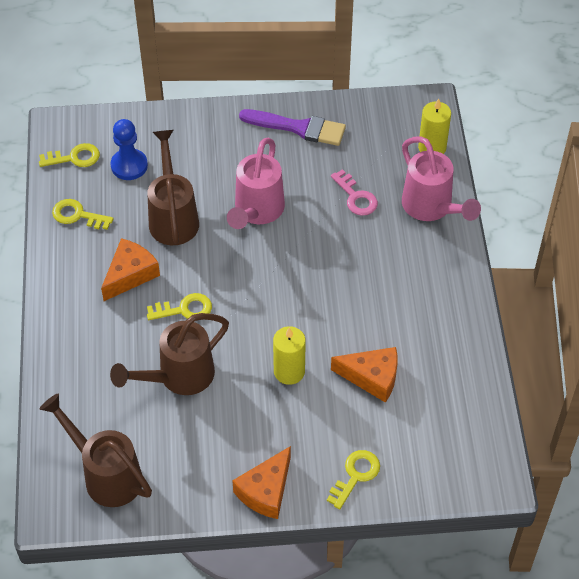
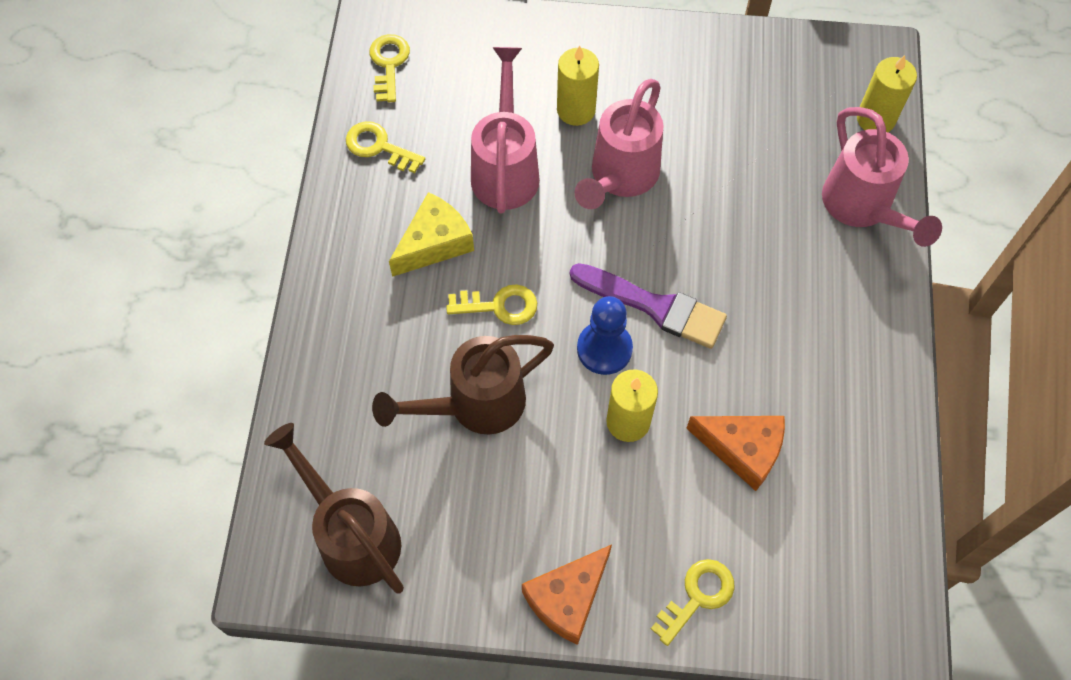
camera: 10 degrees right, 10 degrees up
yellow key [39,143,100,167] -> yellow key turned 90 degrees counterclockwise [369,34,410,102]
orange cheese [101,238,160,301] -> yellow cheese [389,192,474,277]
blue pawn [111,119,148,180] -> blue pawn moved to [577,296,633,375]
brown watering can [147,130,199,245] -> pink watering can [471,47,540,213]
purple brush [239,109,346,146] -> purple brush moved to [570,263,727,349]
pink key [331,169,378,216] -> none
none -> yellow candle [557,46,599,126]

